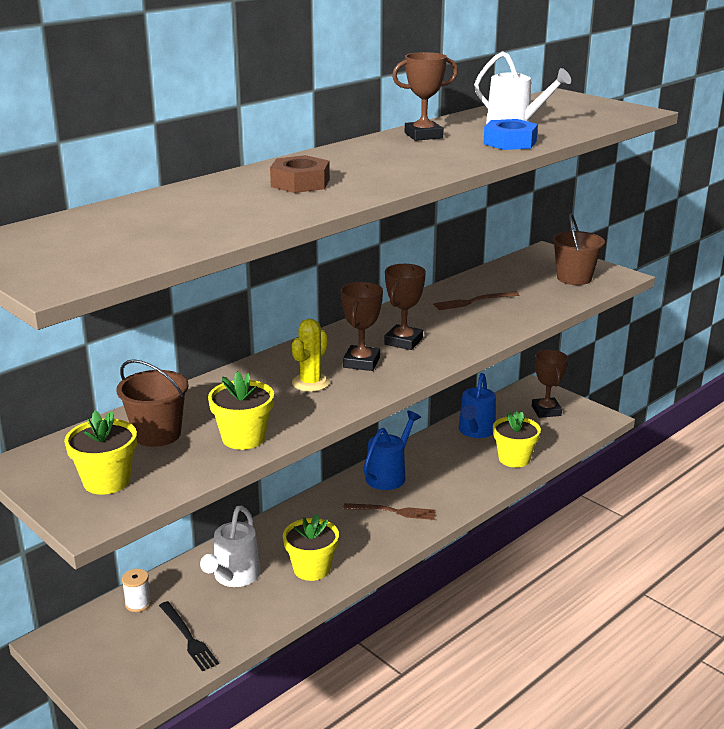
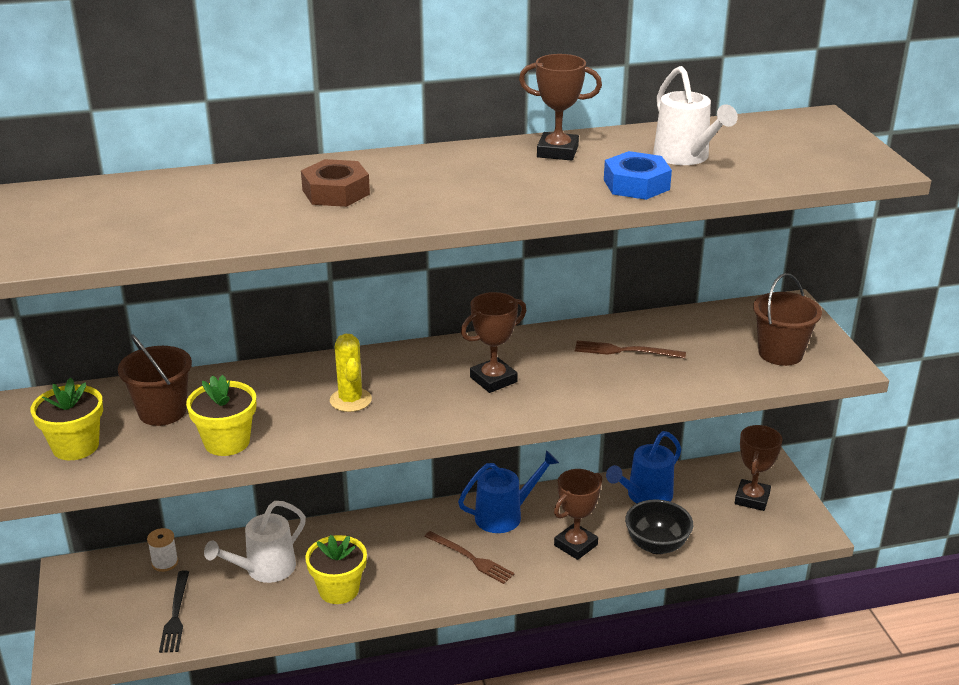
camera: 30 degrees right, 5 degrees up
yellow cactus [292,319,330,392] -> yellow cactus turned 75 degrees counterclockwise [330,334,372,412]
brown trophy [340,282,383,371] -> brown trophy moved to [554,469,602,560]
yellow flower pot [493,411,541,468] -> black bowl [625,499,693,554]

